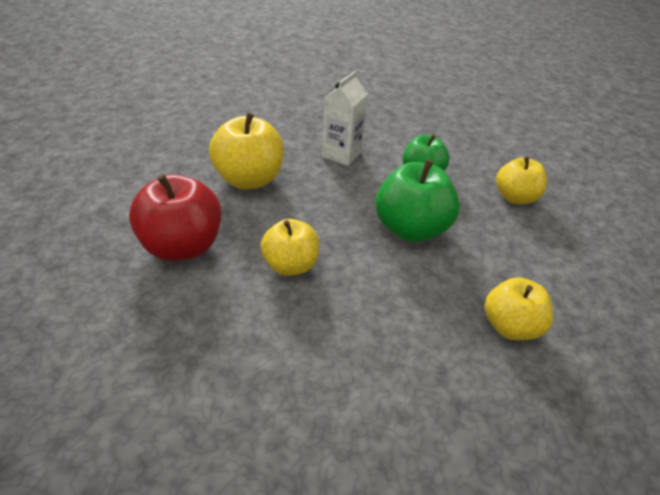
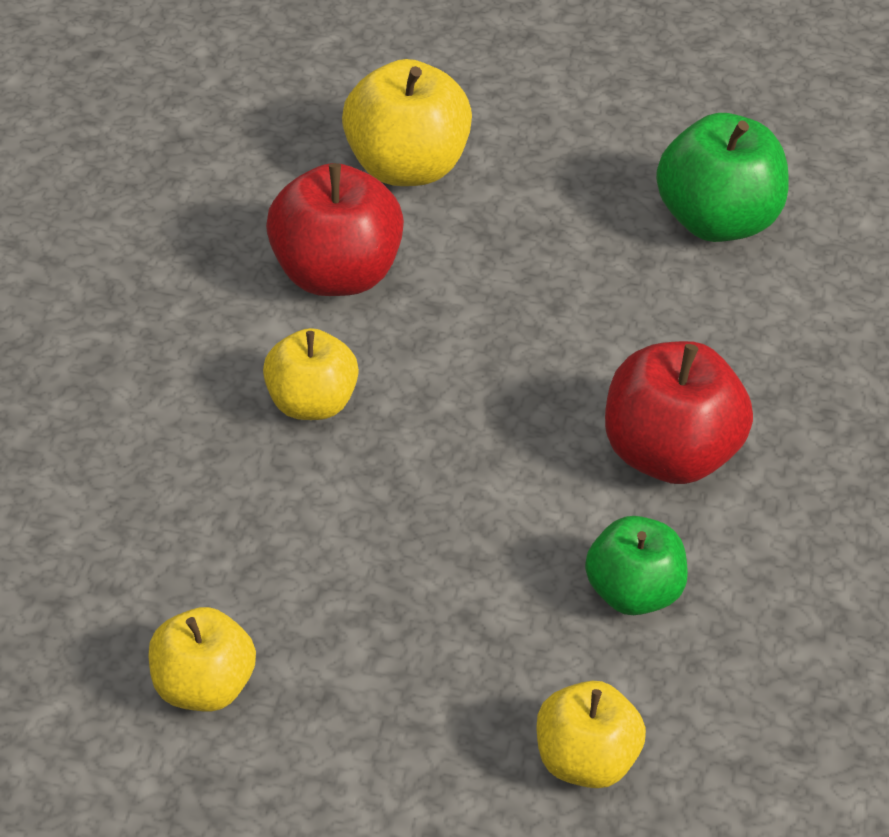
camera: 85 degrees right, 5 degrees up
yellow apple [209,112,284,189] -> yellow apple moved to [342,59,472,186]
white carton [322,71,368,166] -> red apple [605,341,753,484]
green apple [376,159,460,242] -> green apple moved to [656,113,788,242]

